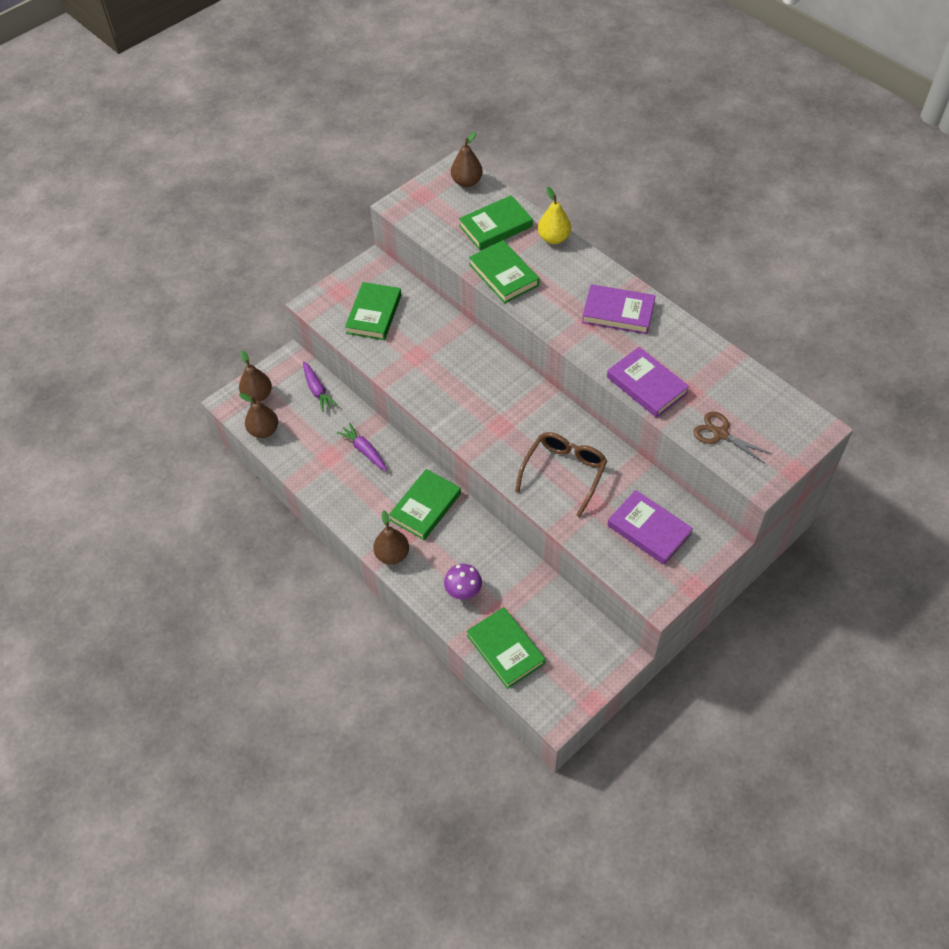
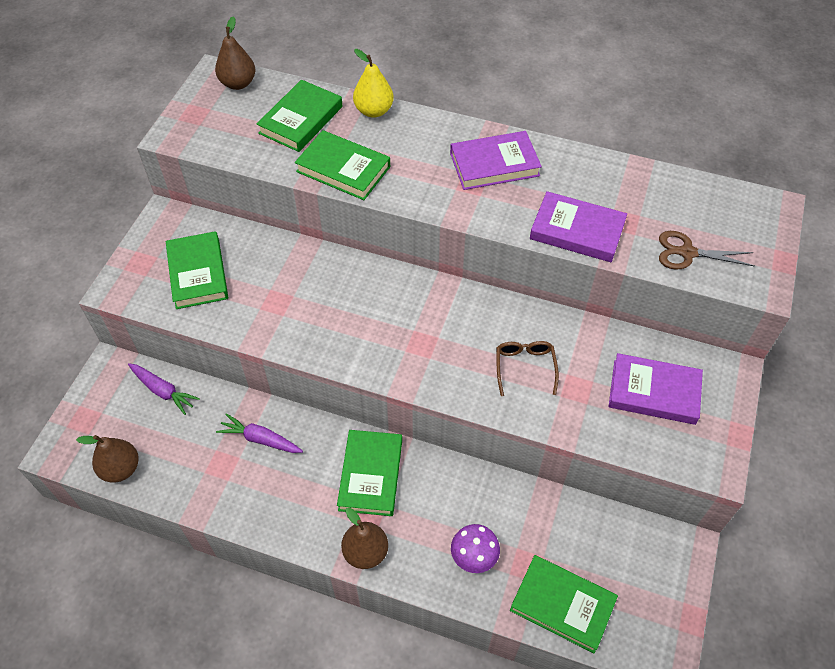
camera: 30 degrees left, 0 degrees up
brown pear [239,351,272,402] -> none
brown glasses [515,432,607,517] -> brown glasses [496,341,559,396], size x0.63

